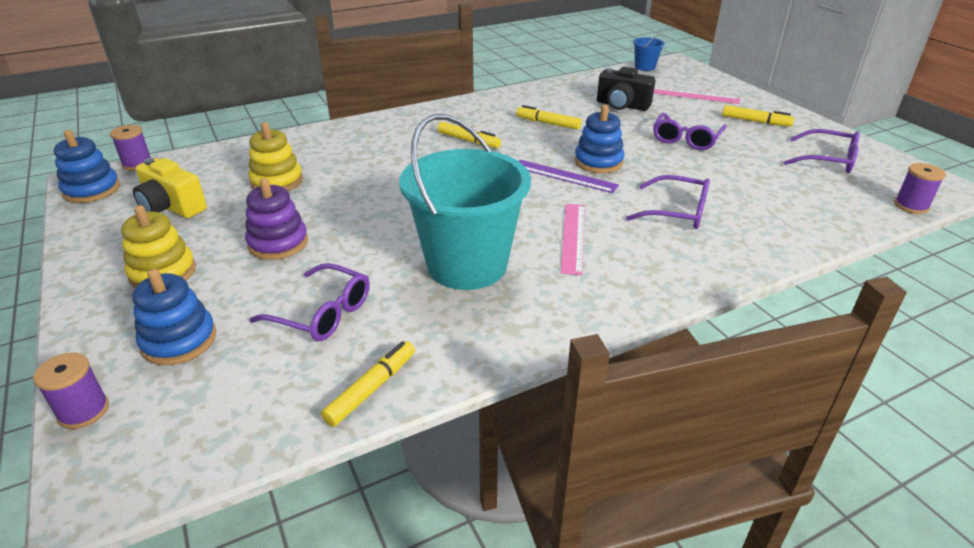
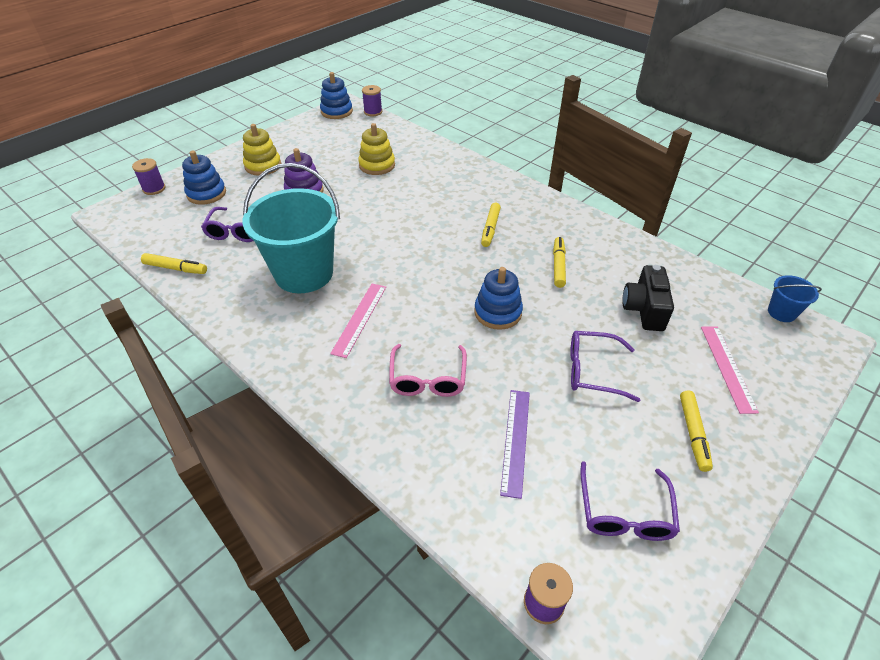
camera: 70 degrees right, 10 degrees up
yellow camera [133,158,207,218] -> none
purple ruler [519,160,619,193] -> purple ruler moved to [500,390,530,499]
pink ruler [561,204,585,275] -> pink ruler turned 60 degrees counterclockwise [330,283,386,358]
purple glasses [626,175,710,229] -> pink glasses [389,344,467,397]

